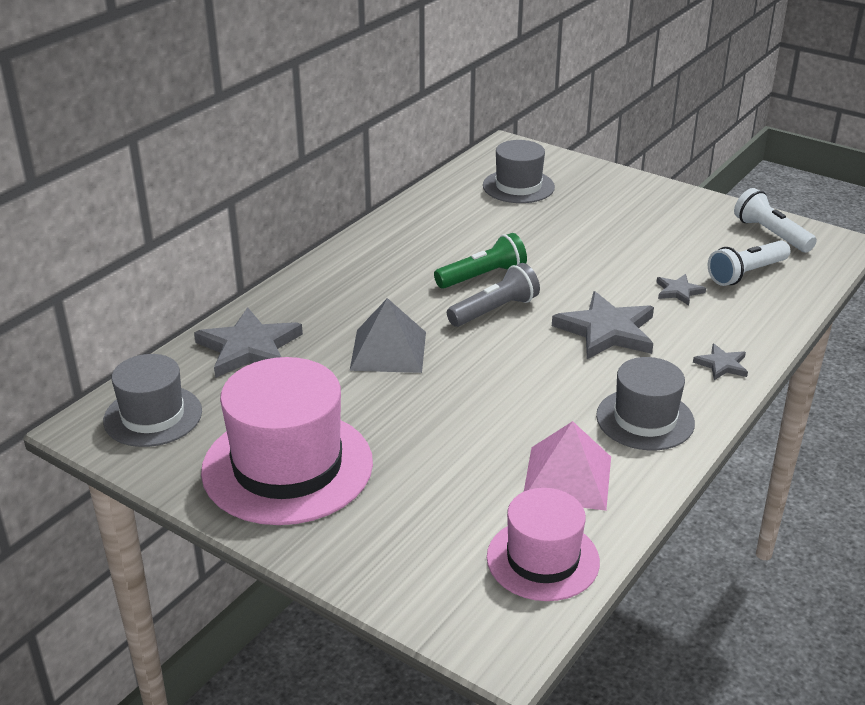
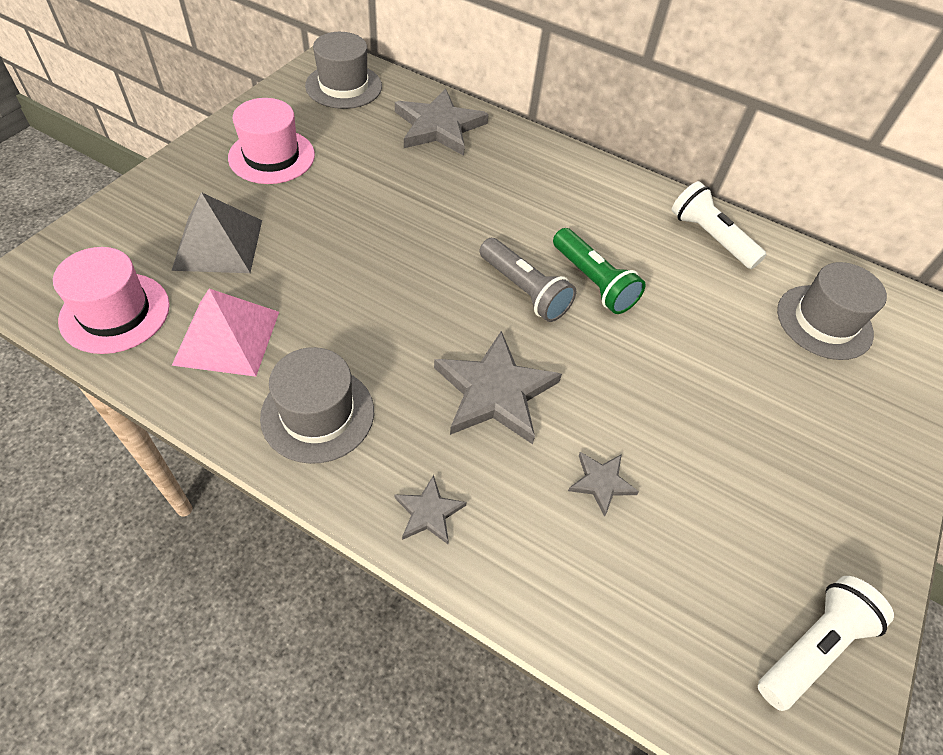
camera: 80 degrees right, 20 degrees up
pink hat [201,357,373,525] -> pink hat [228,98,315,184], size x0.60
grey pyramid [350,298,426,373] -> grey pyramid moved to [172,192,262,273]
white flashlight [708,240,791,286] -> white flashlight moved to [672,181,767,269]

